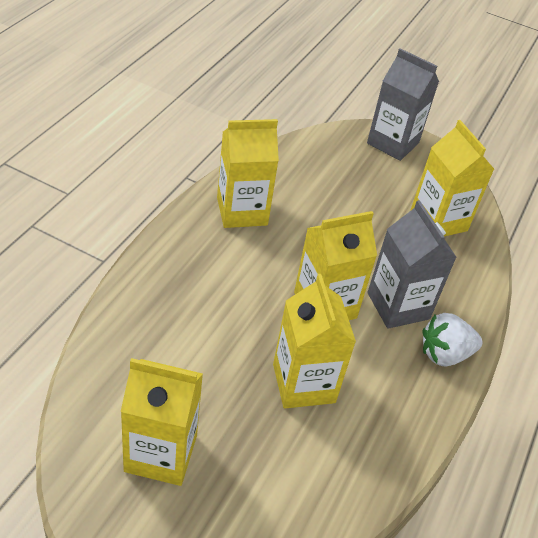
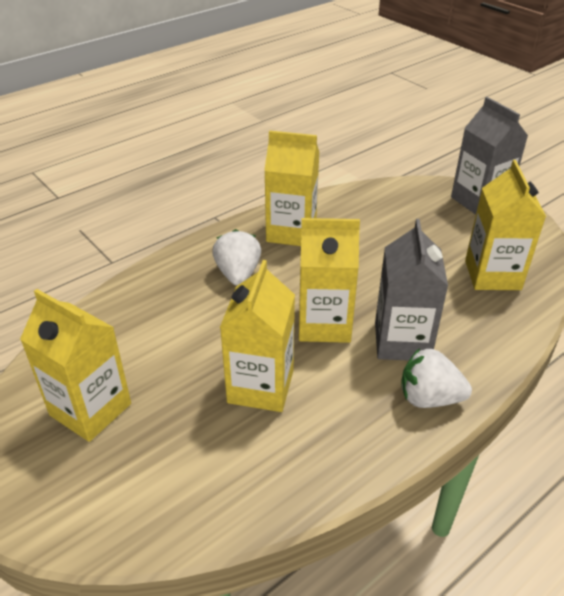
camera: 30 degrees right, 5 degrees down
none -> white strawberry [212,229,261,286]

